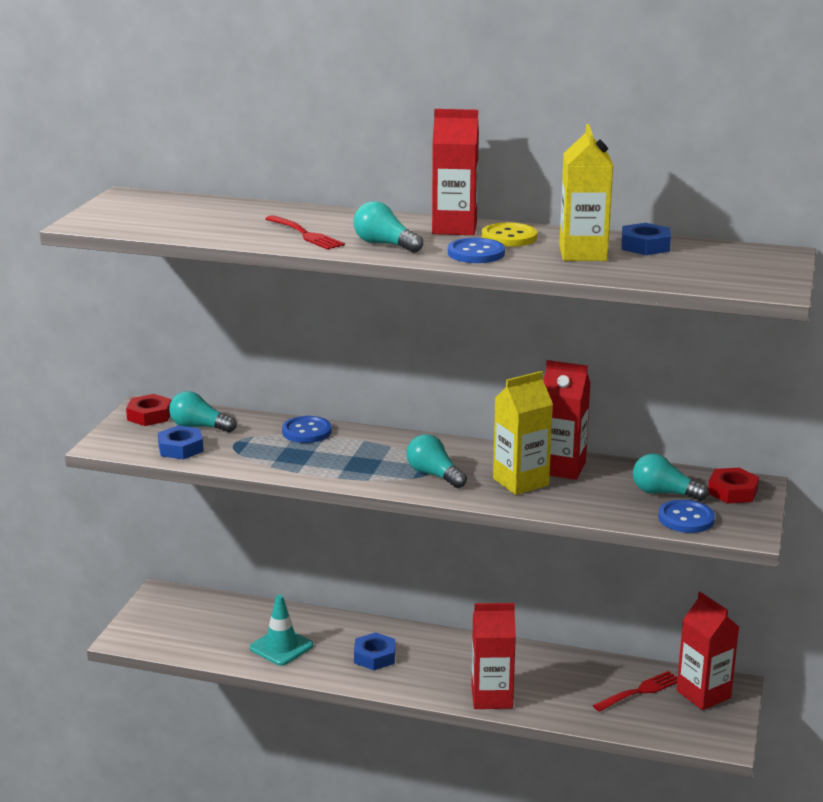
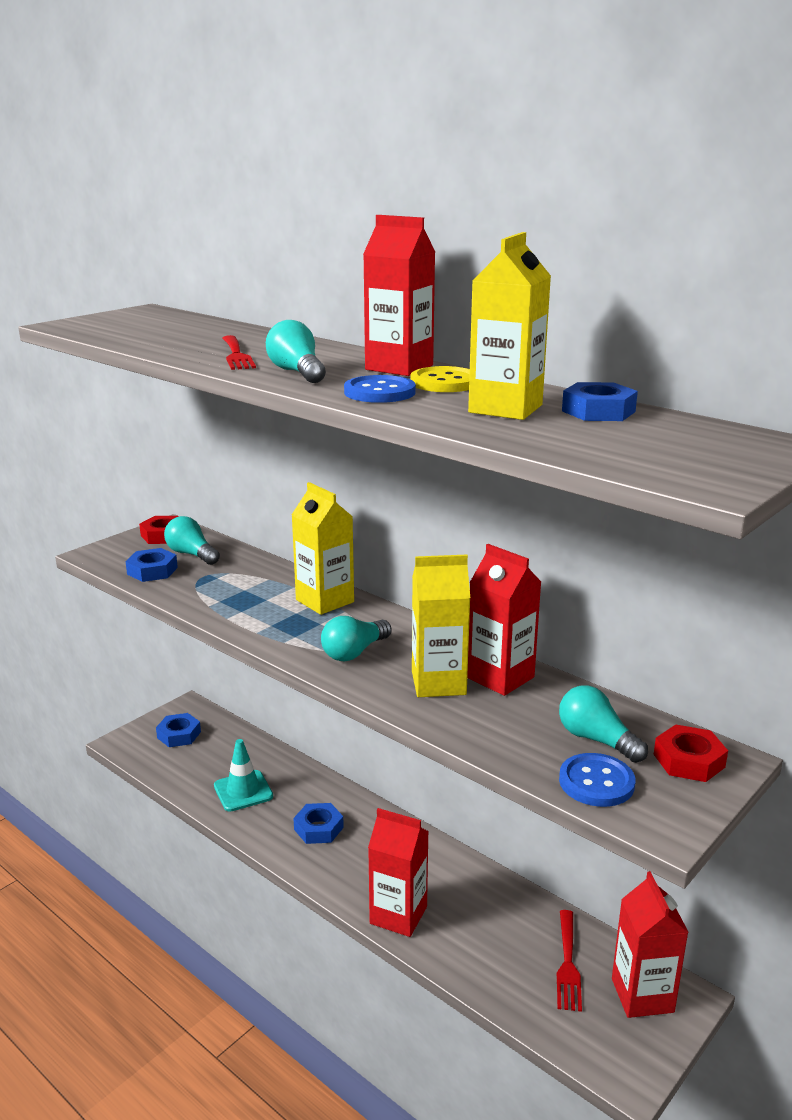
camera: 25 degrees right, 0 degrees up
blue button [282,416,332,443] -> none
turquoise light bulb [406,434,467,488] -> turquoise light bulb turned 120 degrees counterclockwise [321,616,392,661]
red fork [593,671,678,712] -> red fork turned 105 degrees clockwise [557,910,582,1012]
none -> blue nut [156,713,201,747]
none -> yellow carton [292,482,354,615]

